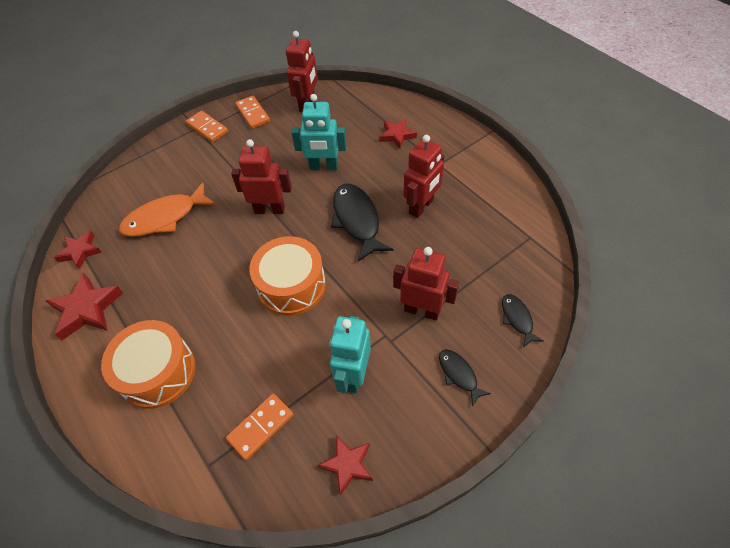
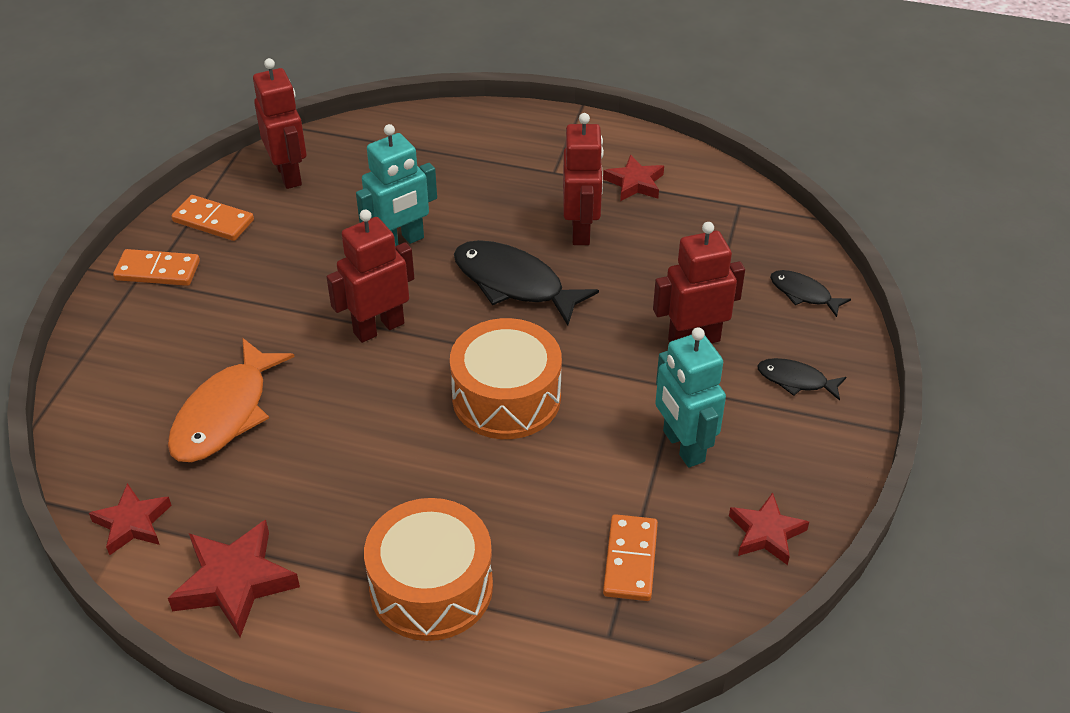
camera: 40 degrees left, 10 degrees down
red star [379,119,417,149] -> red star moved to [603,154,664,201]

